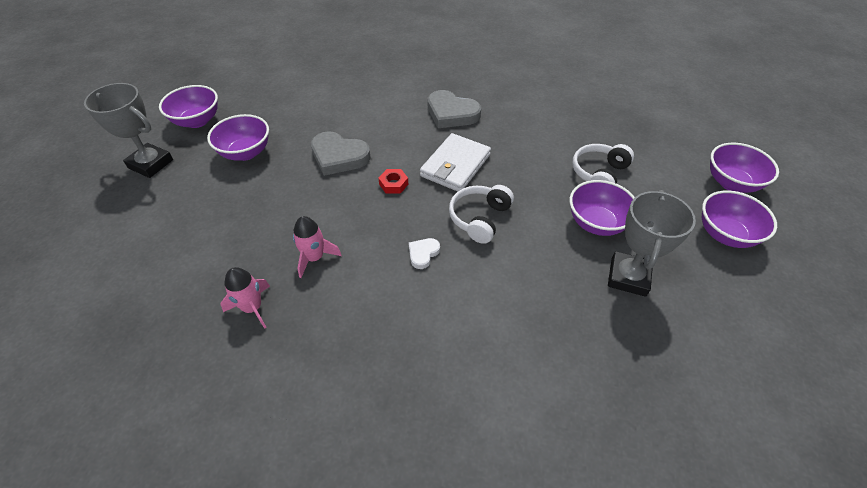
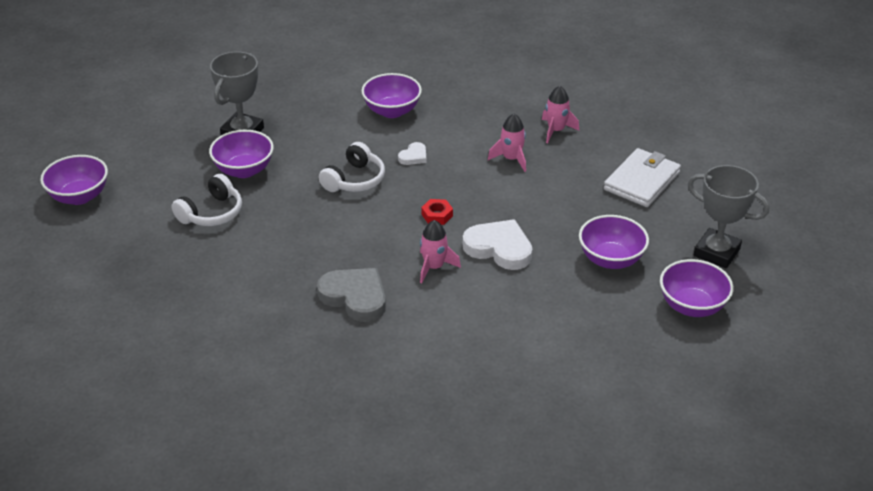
camera: 175 degrees left, 10 degrees down
grey heart [311,131,371,176] -> white heart [463,219,532,270]
white wallet [420,133,491,192] -> white wallet moved to [604,148,681,207]
purple bowl [702,191,777,248] -> purple bowl moved to [361,73,422,118]
none -> pink rocket [420,220,461,283]

